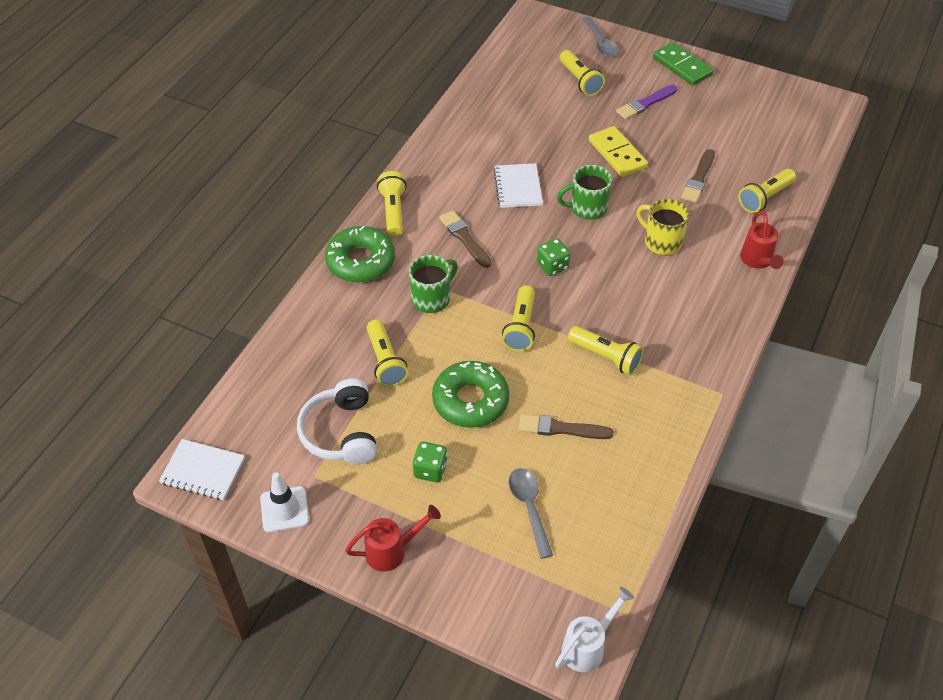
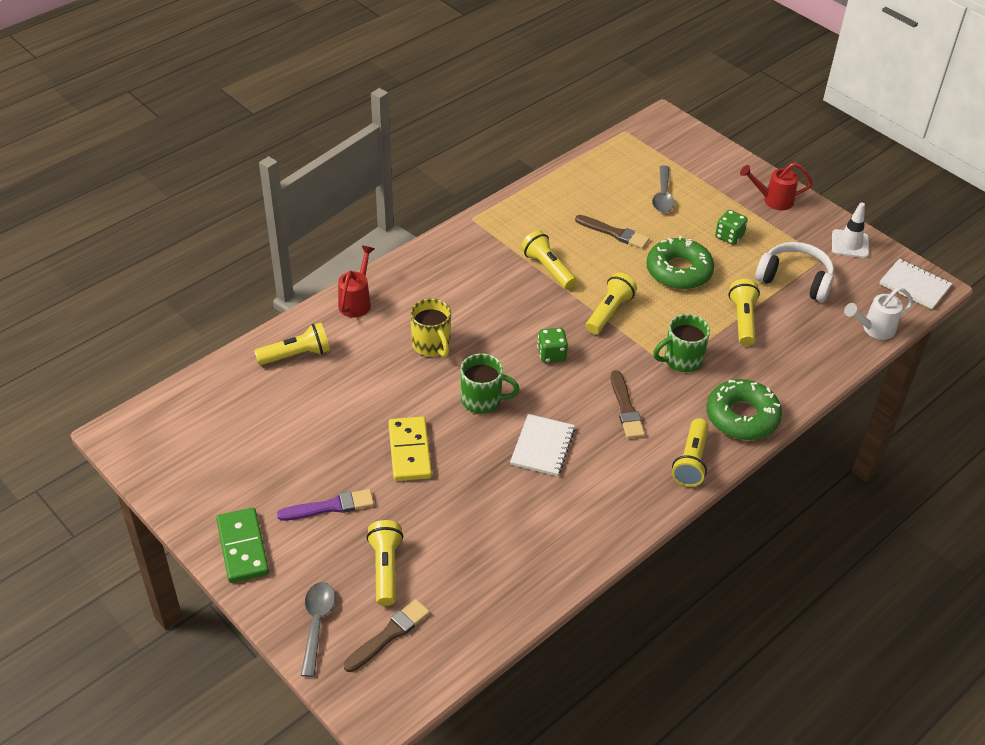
camera: 160 degrees left, 5 degrees down
white headphones [297,378,377,464] -> white headphones turned 75 degrees counterclockwise [755,242,834,302]
white watering can [555,587,634,672] -> white watering can moved to [844,287,913,340]
brown brush [681,149,715,203] -> brown brush moved to [344,599,430,672]

